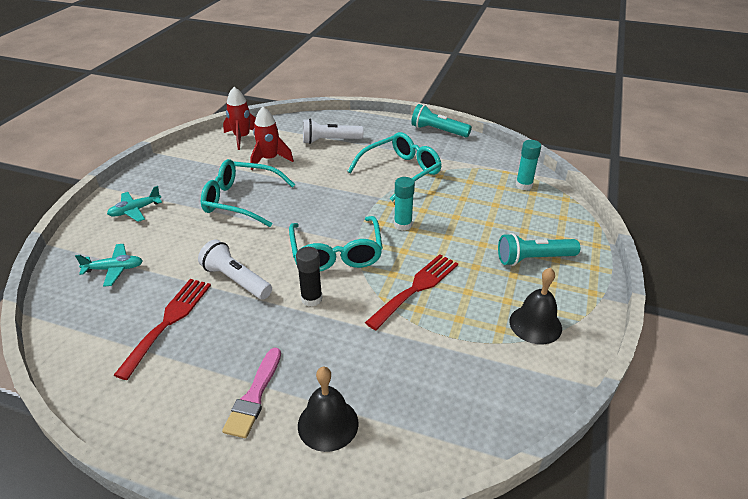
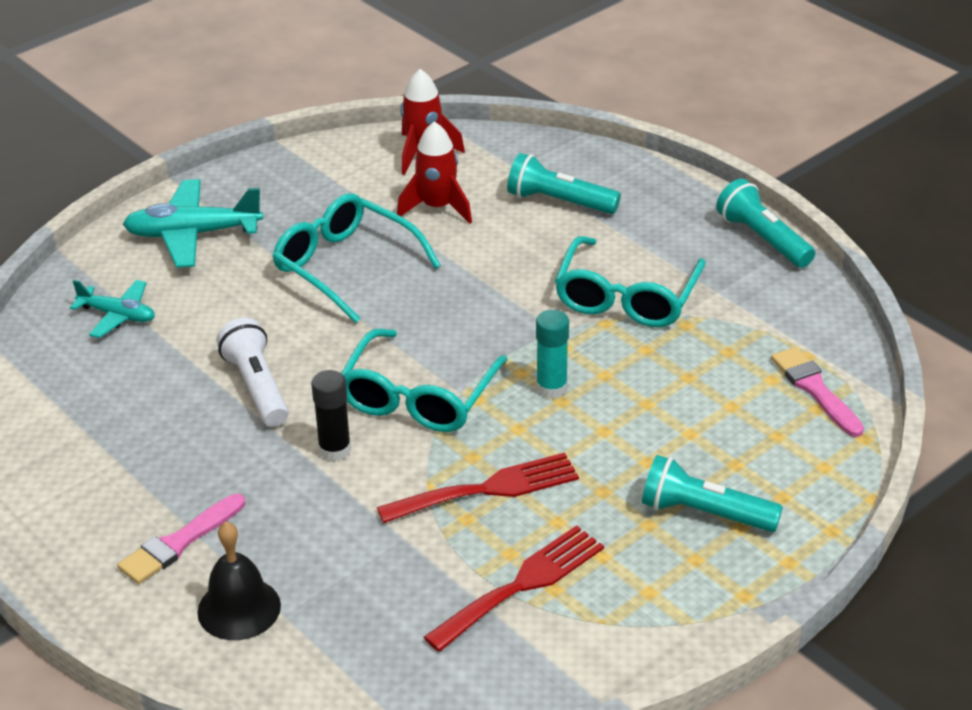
camera: 30 degrees right, 0 degrees up
turquoise plane [107,186,162,222] -> turquoise plane [123,179,263,268], size x1.64
red fork [114,279,211,380] -> red fork moved to [423,525,604,652]
white flashlight [303,119,363,144] -> turquoise flashlight [507,153,621,214]
turquoise glasses [348,132,442,201] -> turquoise glasses turned 120 degrees clockwise [555,236,706,328]
black bell [509,268,562,345] -> none
turquoise glue stick [516,140,541,190] -> pink brush [771,347,864,437]

